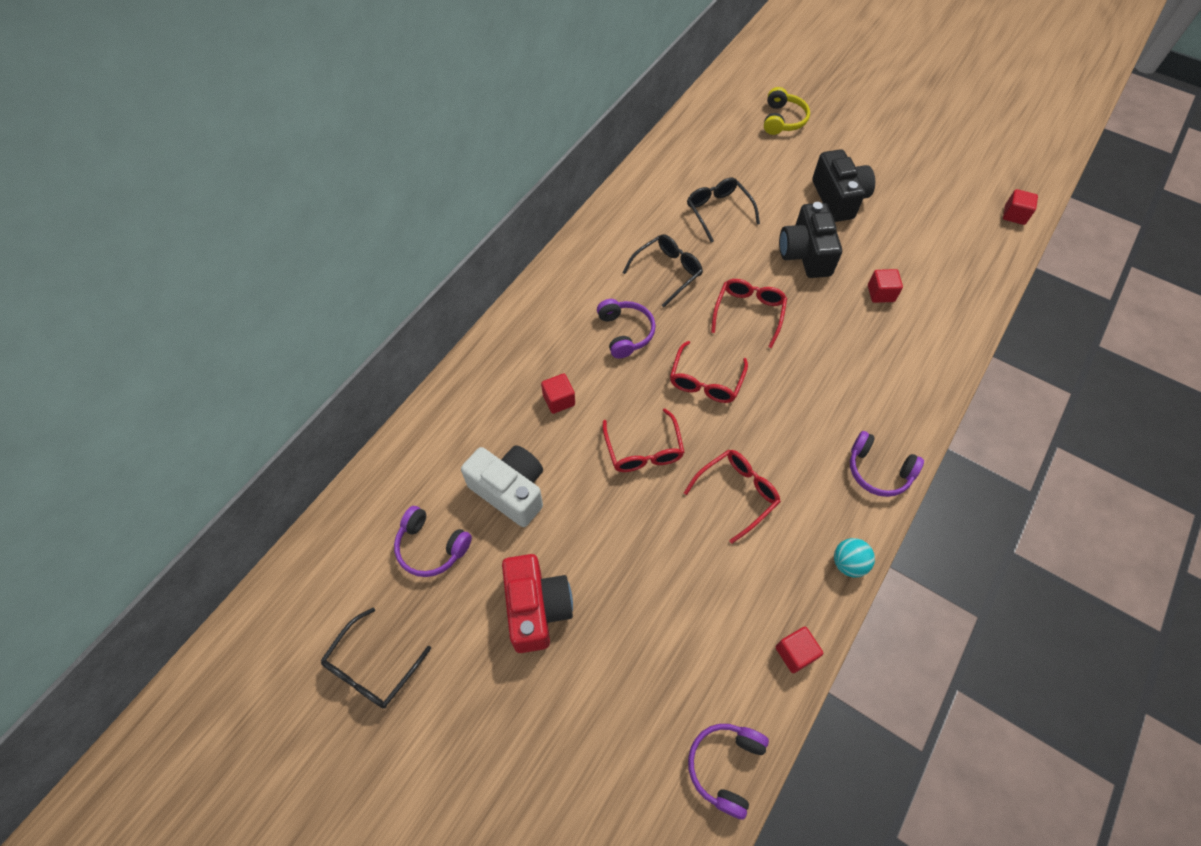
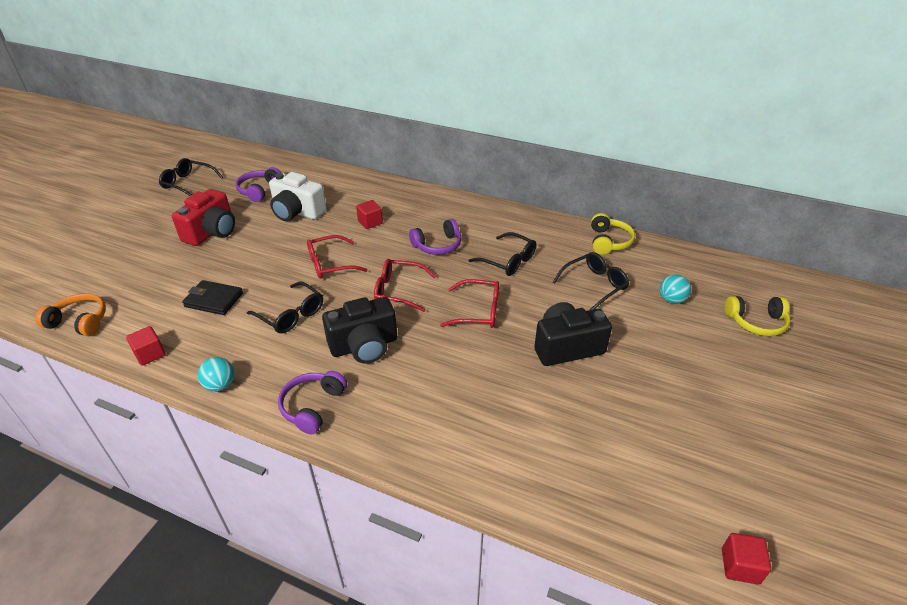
camera: 80 degrees right, 20 degrees down
white camera [461,445,543,527] -> white camera turned 90 degrees clockwise [269,172,326,221]
red camera [502,554,573,653] -> red camera turned 45 degrees counterclockwise [172,189,235,246]
red glasses [684,450,781,544] -> black glasses [247,281,323,333]
purple headphones [688,724,769,820] -> orange headphones [35,293,106,336]
black camera [812,149,875,222] -> black camera moved to [322,297,397,364]
red cube [868,269,903,303] -> none
none -> black wallet [182,280,243,315]
none -> yellow headphones [591,213,635,255]
none -> turquoise ball [660,274,691,304]

